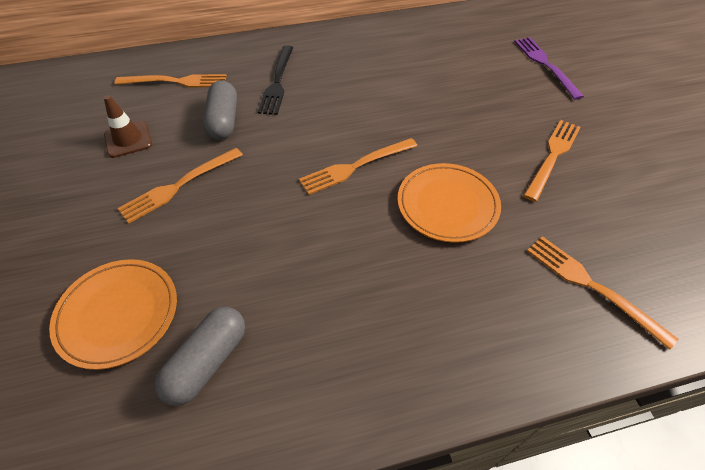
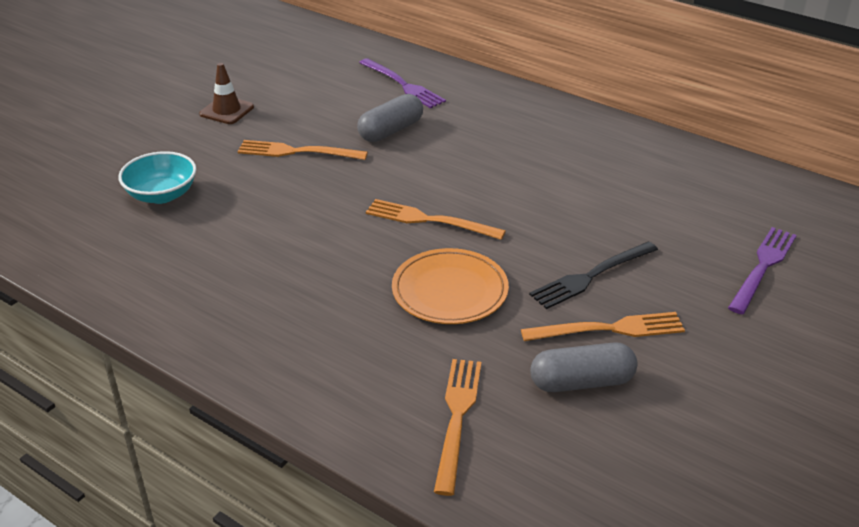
camera: 50 degrees right, 15 degrees down
orange plate [49,259,177,370] -> turquoise bowl [118,151,197,204]
brown traffic cone [104,95,152,158] -> brown traffic cone moved to [199,63,254,124]
orange fork [115,74,227,88] -> purple fork [359,58,446,108]
grey capsule [155,307,245,406] -> grey capsule moved to [530,342,638,392]
black fork [258,45,293,115] -> black fork moved to [529,241,658,309]

